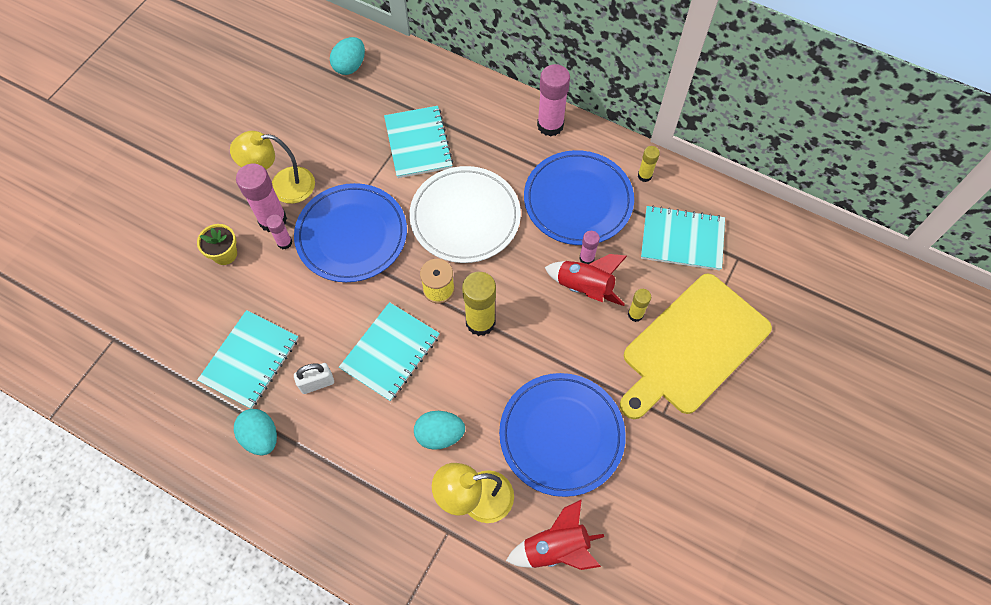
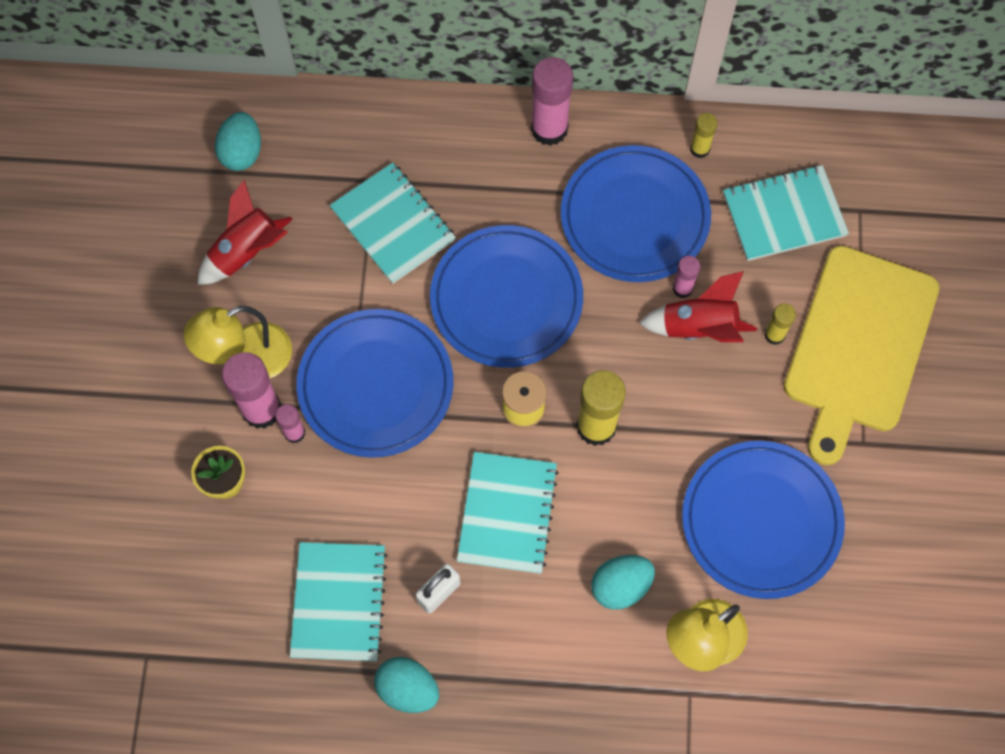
camera: 25 degrees left, 5 degrees up
white plate [409,166,521,263] -> blue plate [430,225,583,368]
red rocket [506,499,604,570] -> red rocket moved to [197,180,293,285]

